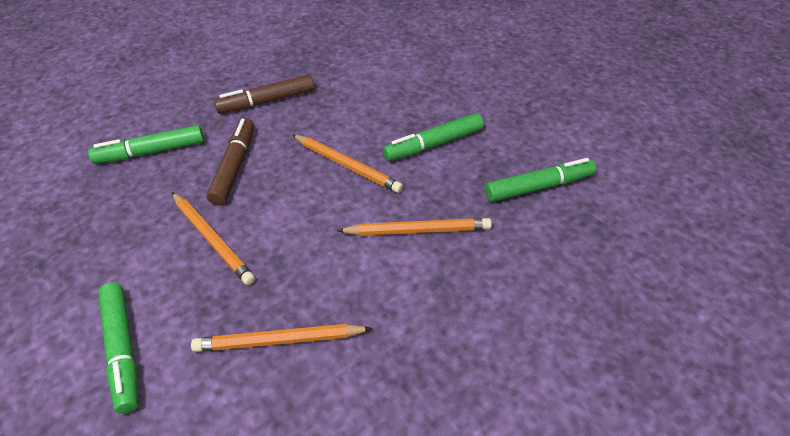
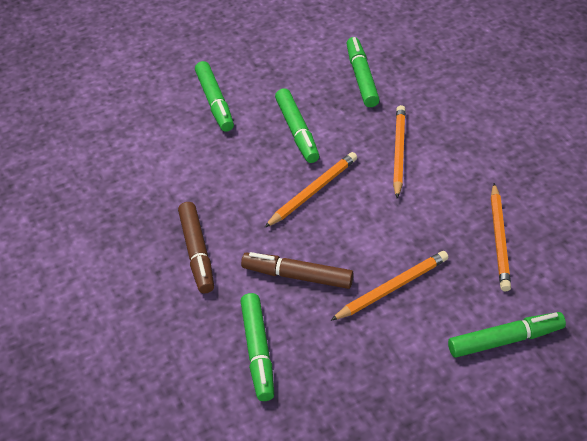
camera: 80 degrees left, 0 degrees up
none -> green marker [195,61,234,132]

